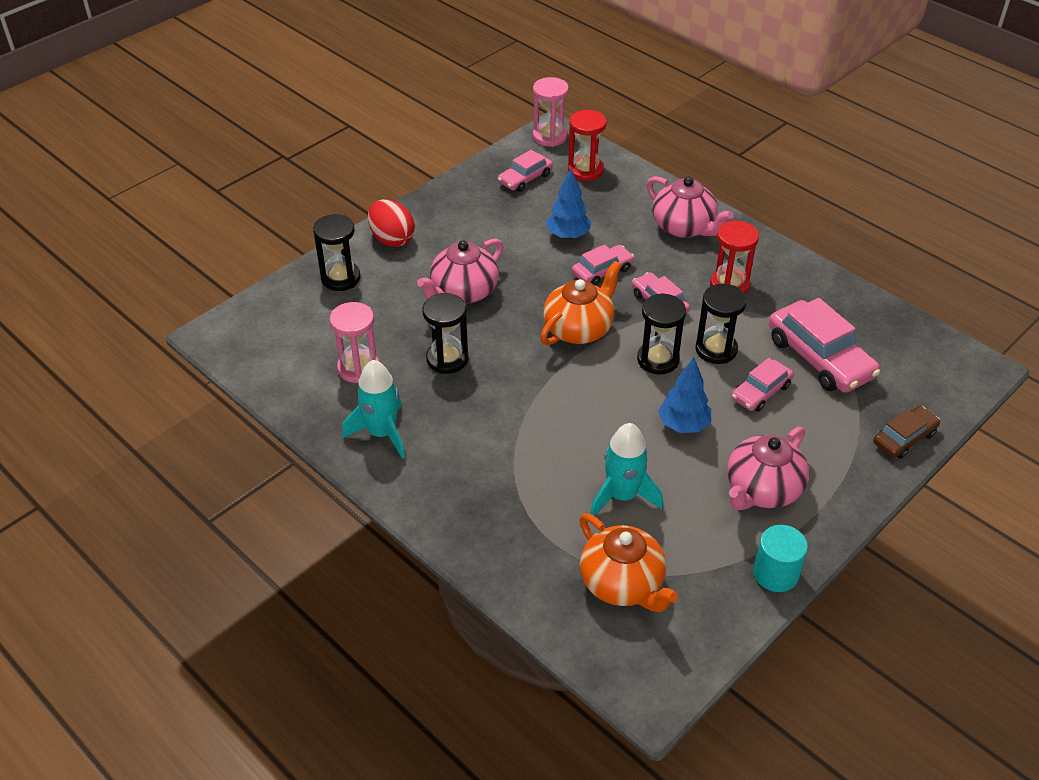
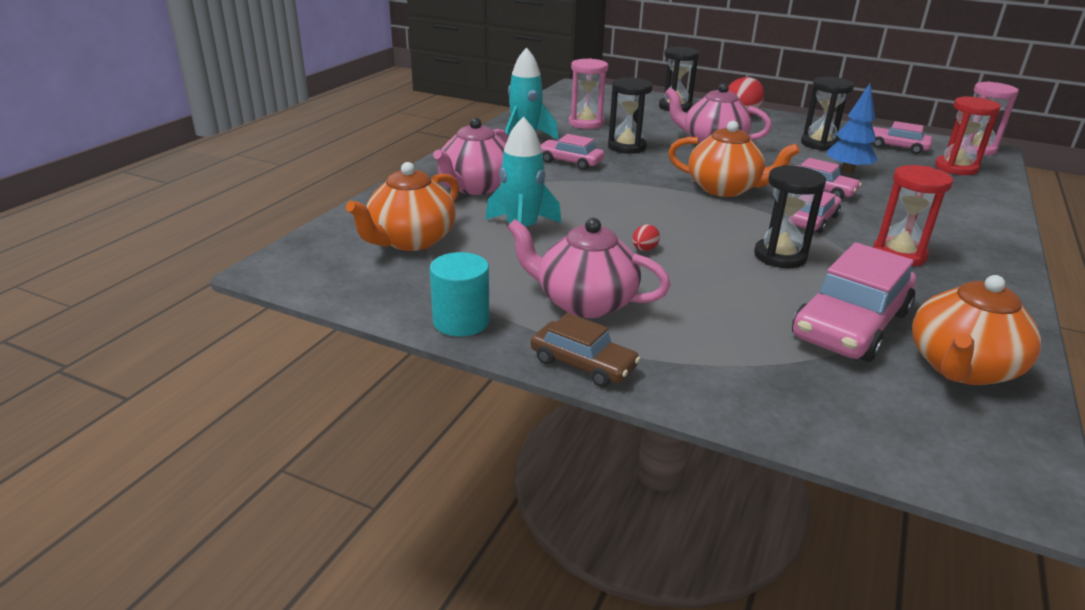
camera: 70 degrees right, 15 degrees down
black hourglass [637,293,686,374] -> black hourglass moved to [801,77,854,151]
pink teapot [647,176,733,238] -> pink teapot moved to [433,117,508,195]
blue tree [658,357,711,433] -> red egg [632,224,660,251]
pink car [731,358,794,411] -> pink car moved to [541,134,605,170]
brown car [873,406,940,459] -> brown car moved to [531,313,640,387]
none -> orange teapot [912,275,1041,385]

